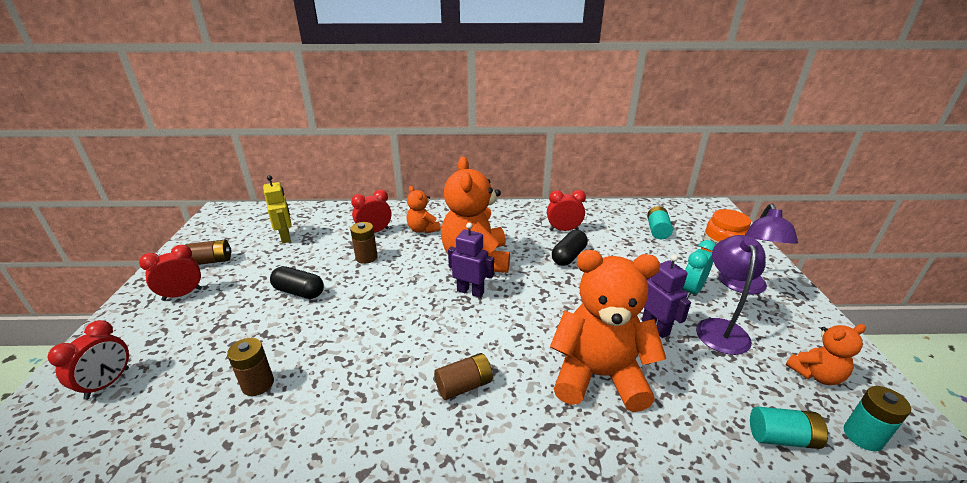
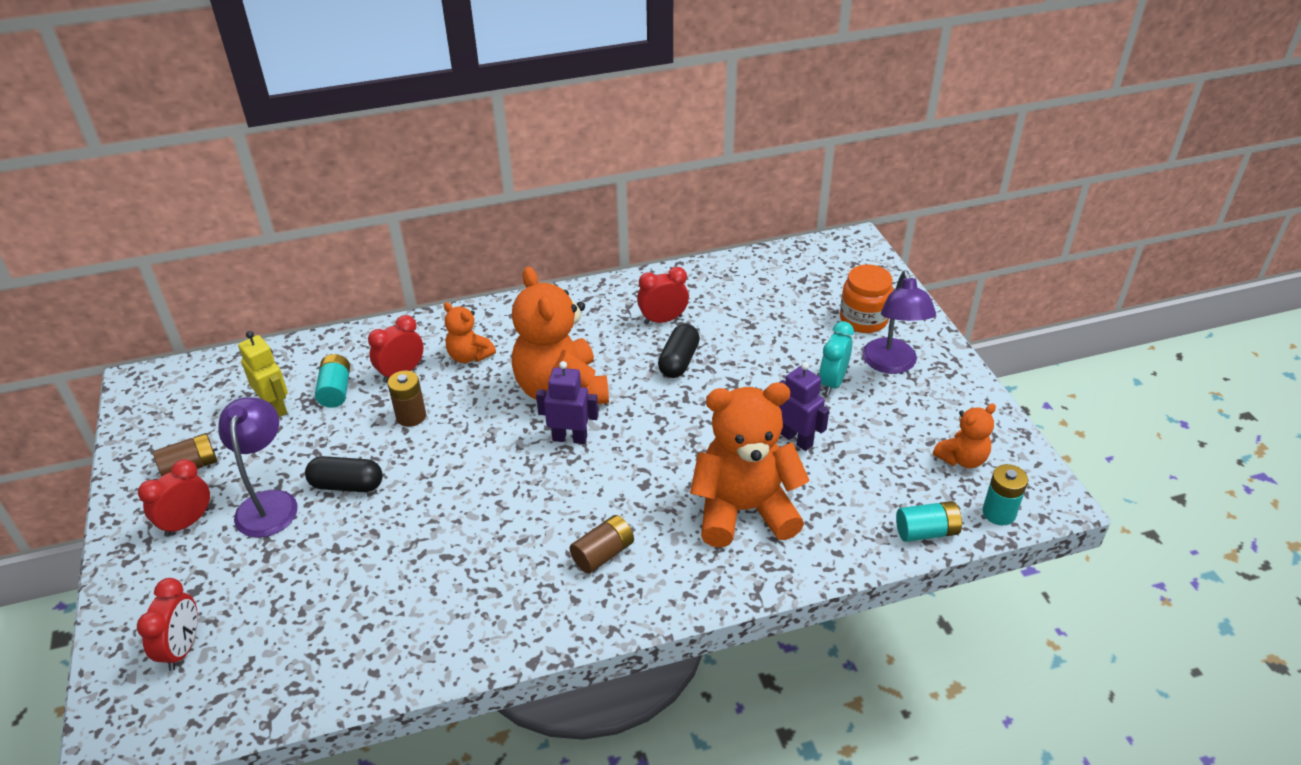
camera: 15 degrees left, 10 degrees up
brown battery [227,338,274,396] -> none
turquoise battery [647,206,673,239] -> turquoise battery moved to [315,354,350,408]
purple lamp [696,235,766,355] -> purple lamp moved to [218,397,298,538]

